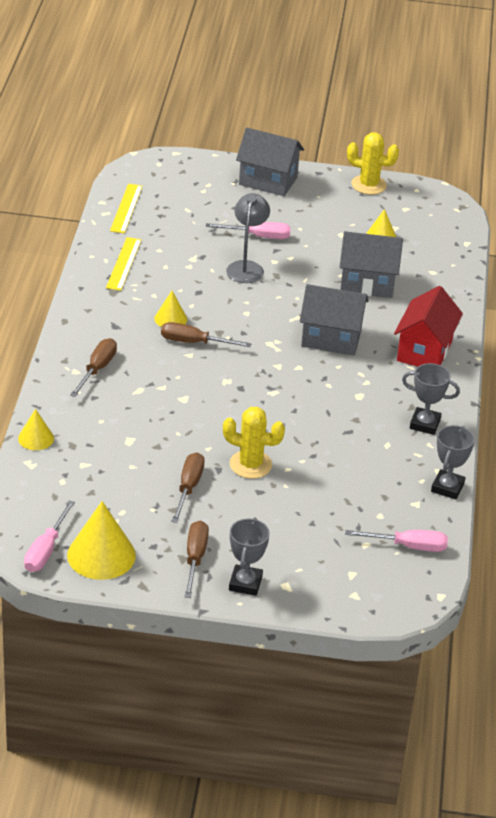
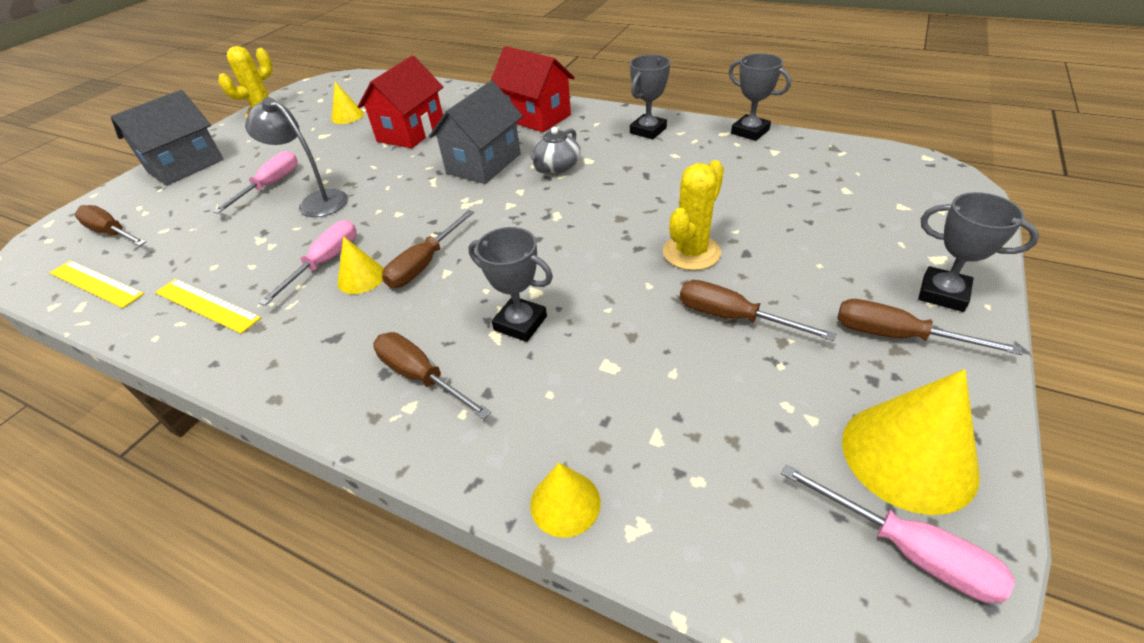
camera: 65 degrees left, 5 degrees up
grey house [340,231,403,298] -> red house [358,56,443,148]
pink screwdriver [345,530,448,552] -> pink screwdriver moved to [259,220,357,306]
none -> brown screwdriver [74,205,146,246]
none -> grey trophy [468,227,553,342]
none -> grey teapot [530,127,580,173]

